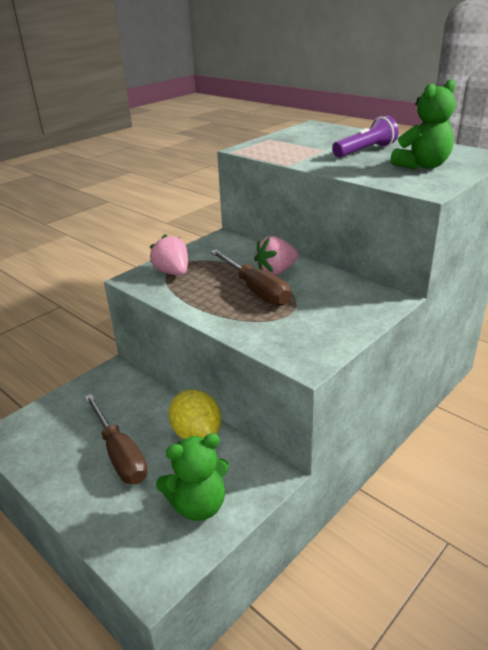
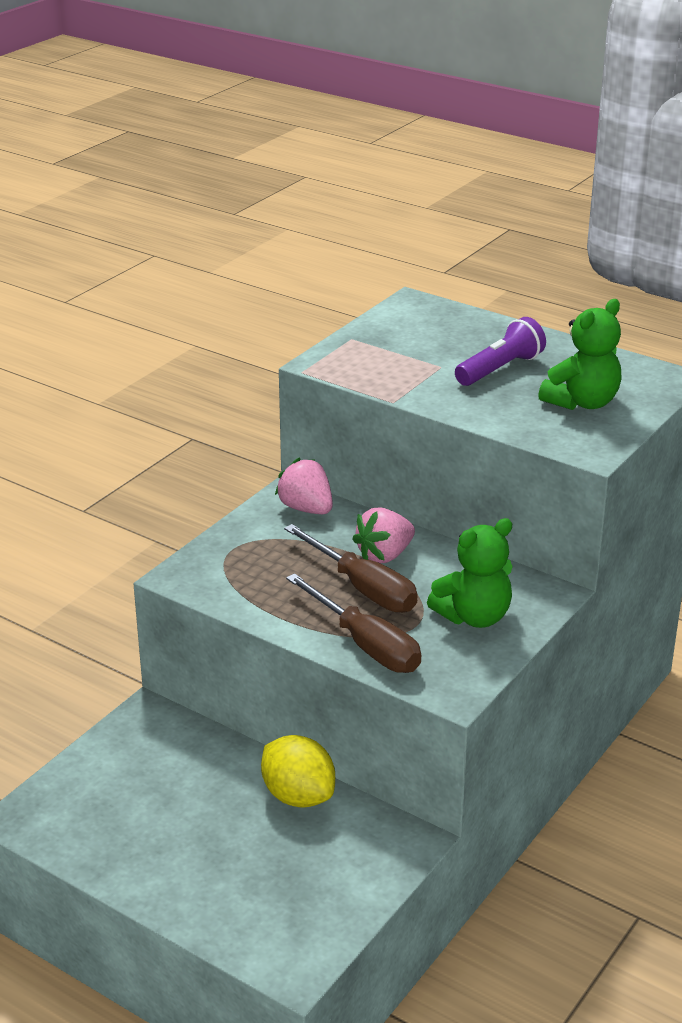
camera: 10 degrees left, 0 degrees up
brown screwdriver [84,394,148,484] -> brown screwdriver moved to [286,573,421,673]
pink strawberry [150,234,188,276] -> pink strawberry moved to [275,458,333,514]
green teddy bear [156,433,229,521] -> green teddy bear moved to [427,518,513,628]

